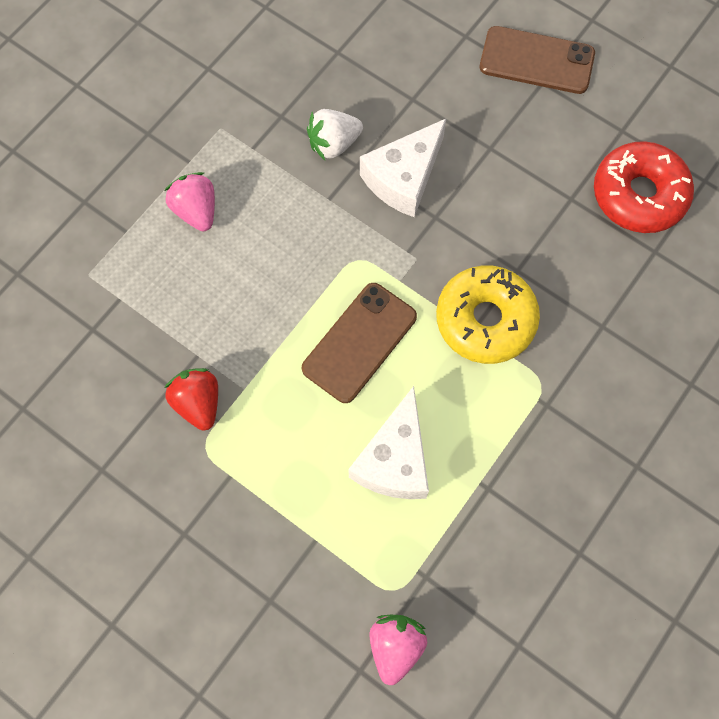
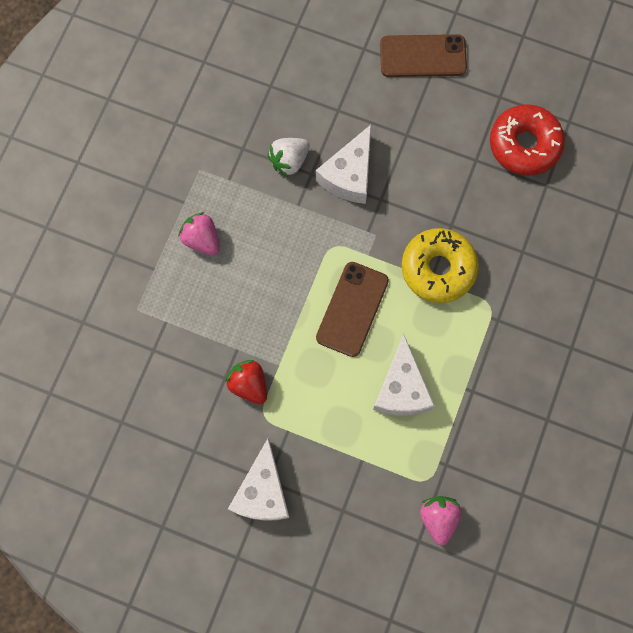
camera: 15 degrees left, 5 degrees up
none -> white cheese [228,438,290,521]

